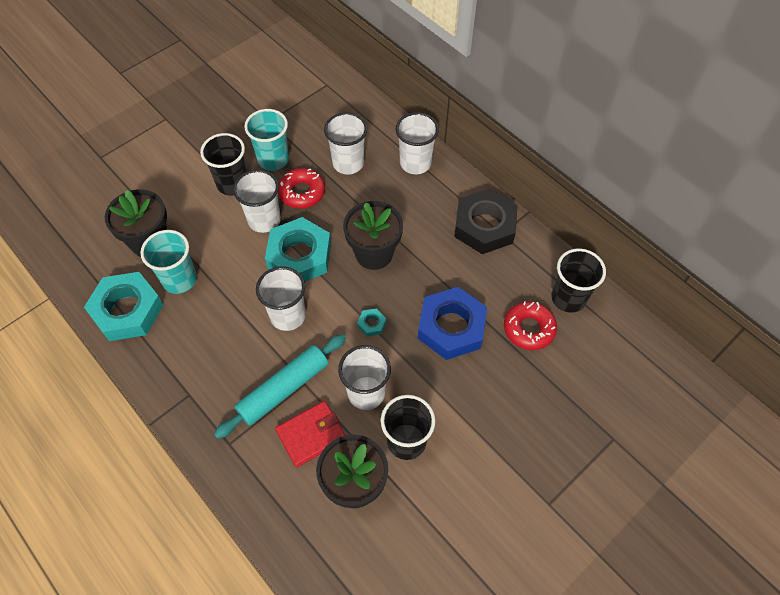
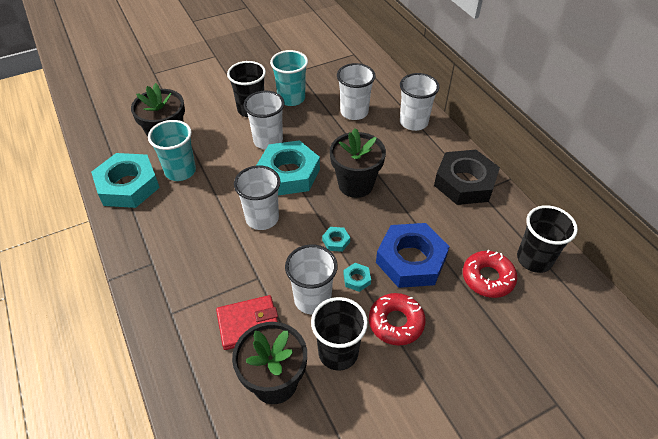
camera: 15 degrees right, 10 degrees down
turquoise rolling pin [214,334,346,439] -> none
red donut [278,168,325,209] -> red donut moved to [369,293,426,345]
none -> turquoise nut [343,263,371,292]

